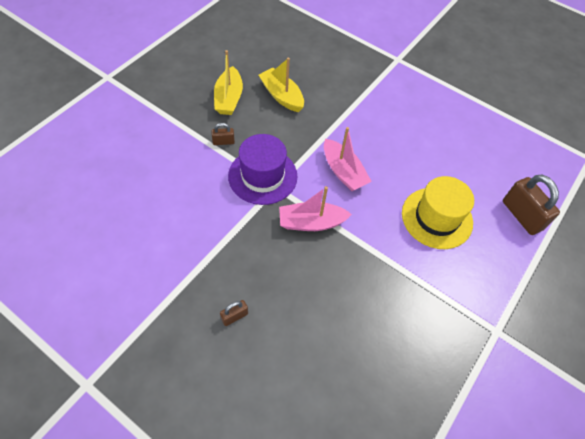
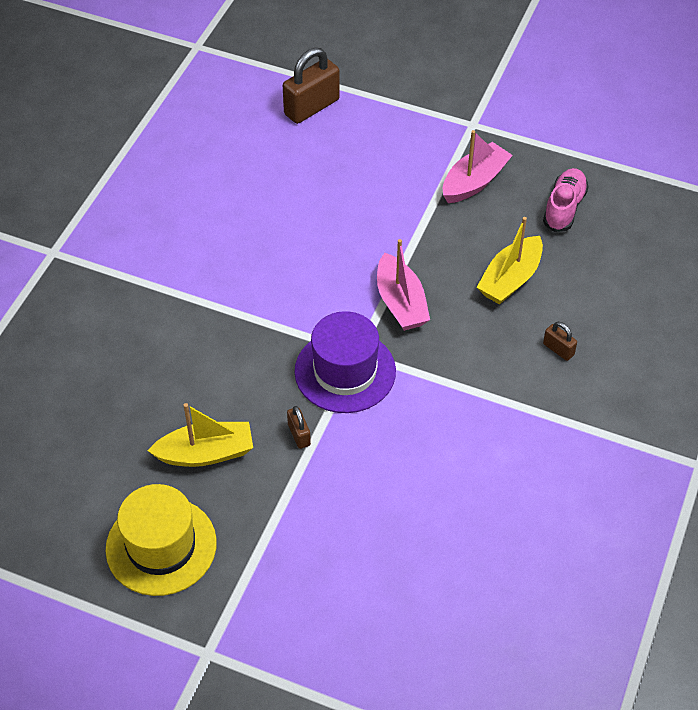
camera: 100 degrees left, 5 degrees down
yellow boat [259,57,304,112] -> yellow boat moved to [477,217,543,305]
pink boat [324,127,372,191] -> pink boat moved to [443,130,513,203]
yellow hat [402,176,474,249] -> yellow hat moved to [105,484,217,596]
none -> pink shoe [543,168,589,232]

